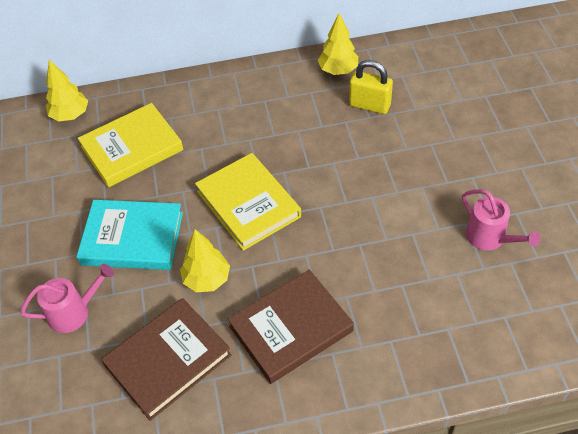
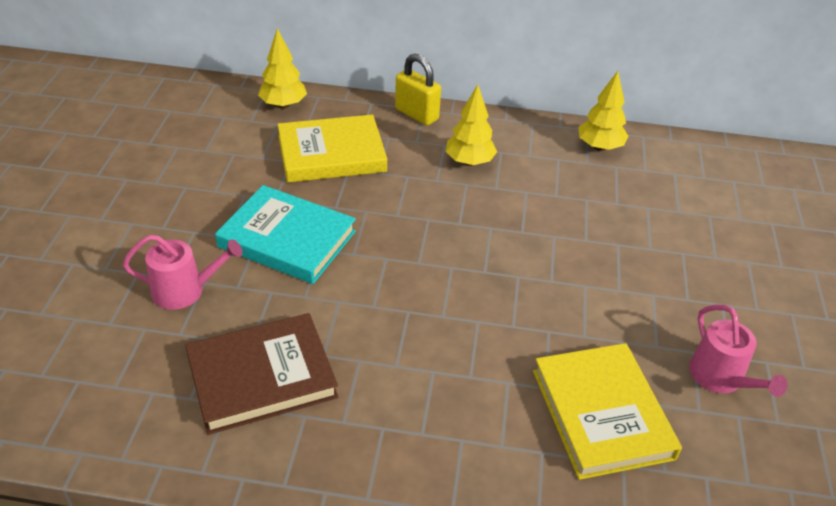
camera: 15 degrees right, 10 degrees down
yellow tree [180,229,230,292] -> yellow tree moved to [446,84,497,166]
yellow book [195,153,301,251] -> yellow book moved to [533,343,682,480]
brown book [228,270,354,384] -> none
yellow padlock [349,60,393,114] -> yellow padlock moved to [395,53,441,125]

